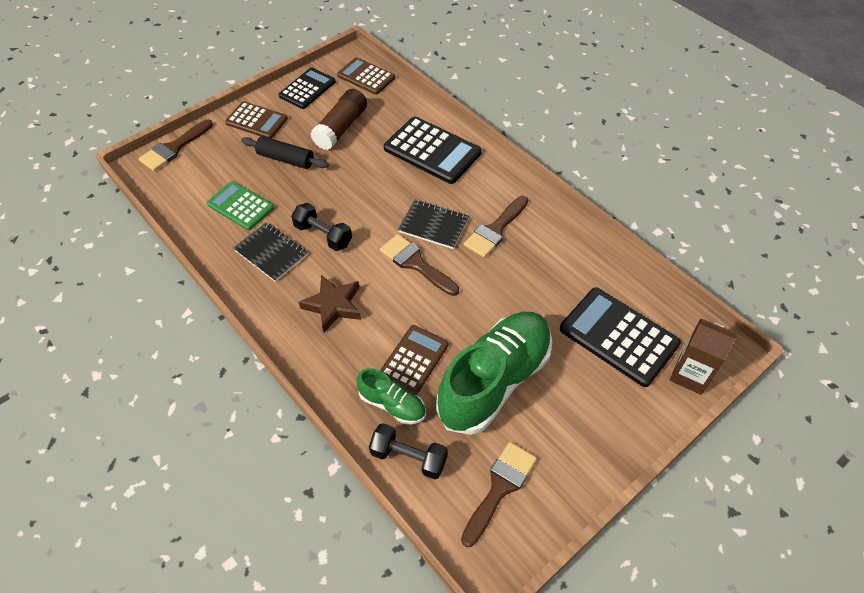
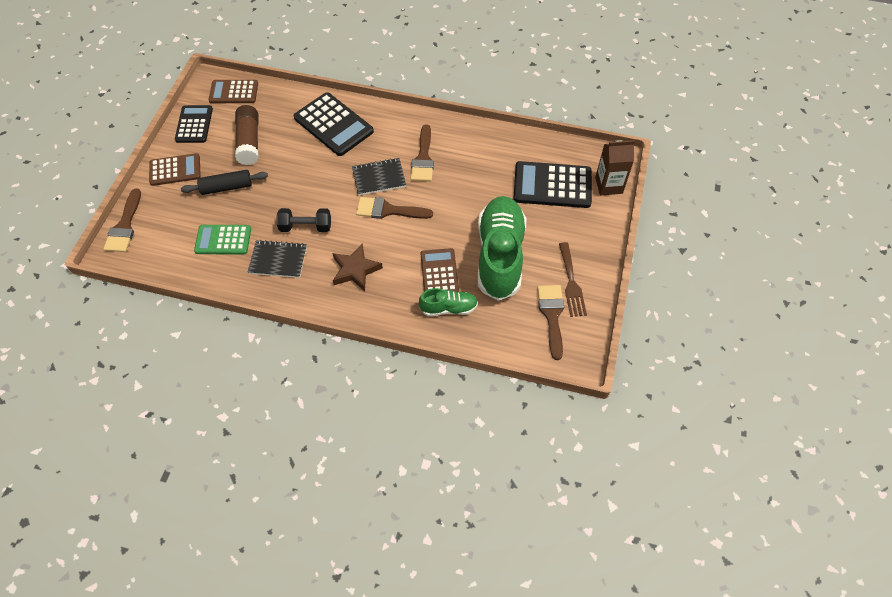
camera: 35 degrees left, 5 degrees up
black dumbbell [369,423,448,480] -> none
black calculator [384,116,482,184] -> black calculator turned 45 degrees clockwise [294,92,374,156]
none -> brown fork [559,242,587,317]

